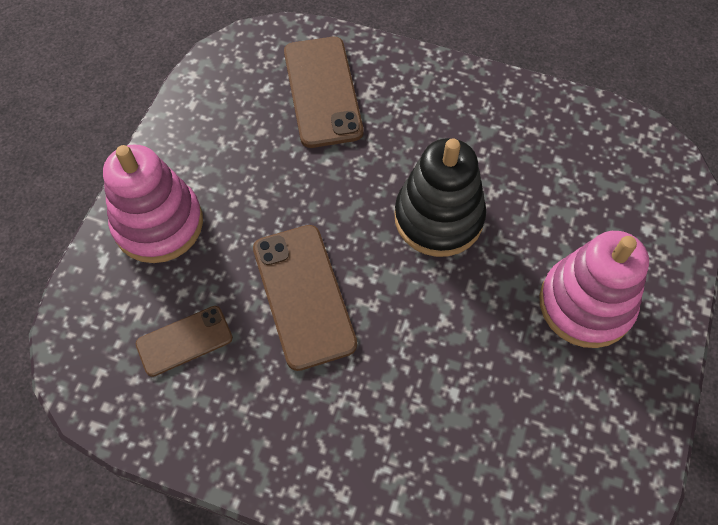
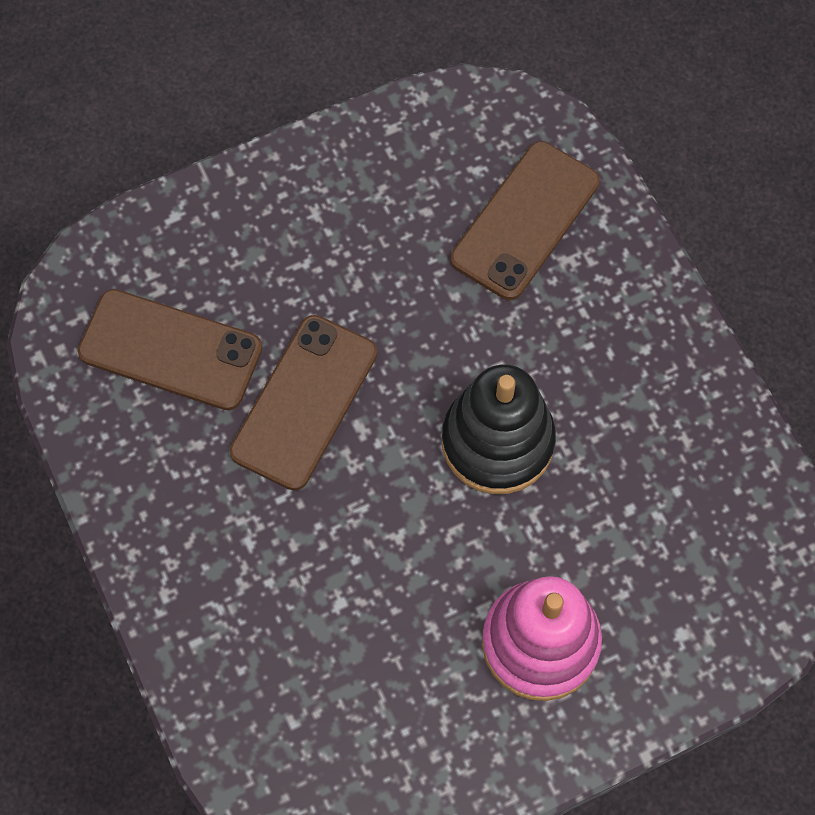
camera: 45 degrees right, 5 degrees up
pink stacking toy [103,144,203,263] -> none
brown phone [135,306,233,377] -> brown phone [78,289,263,410], size x1.67

